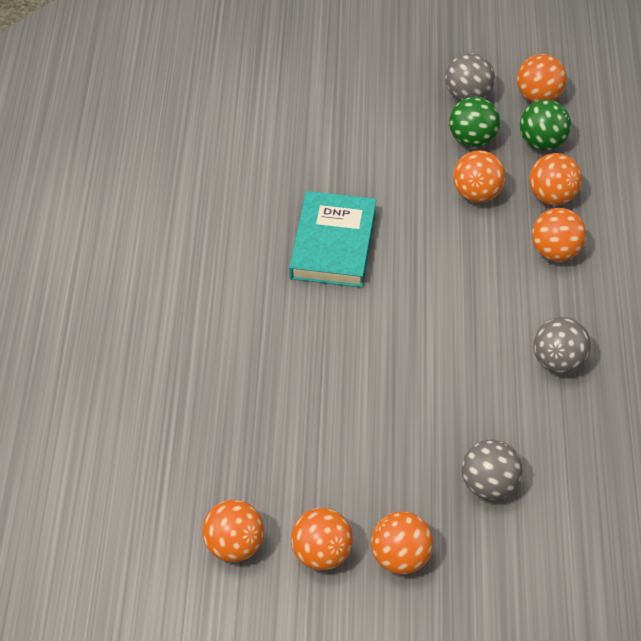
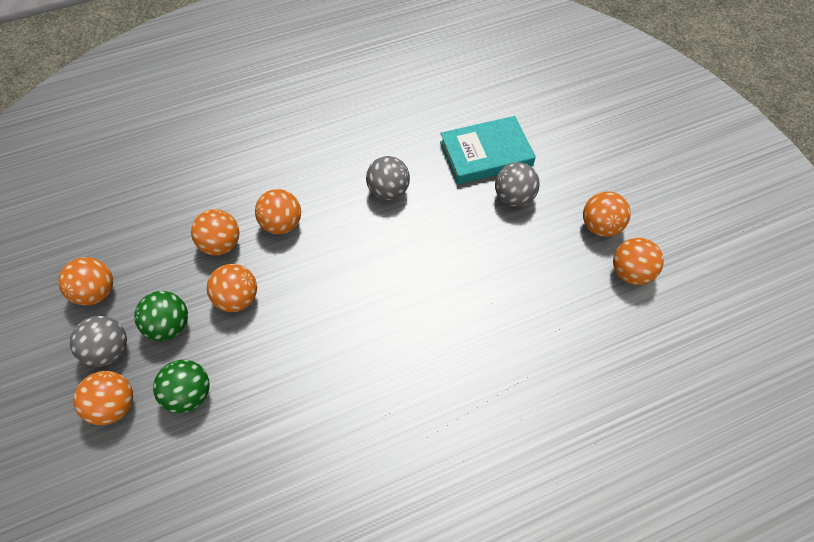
camera: 115 degrees left, 10 degrees up
orange ball [202,500,264,562] -> orange ball moved to [73,371,133,425]
turquoise book [289,191,376,288] -> turquoise book moved to [440,116,536,184]
green ball [520,99,571,151] -> green ball moved to [153,360,210,413]

